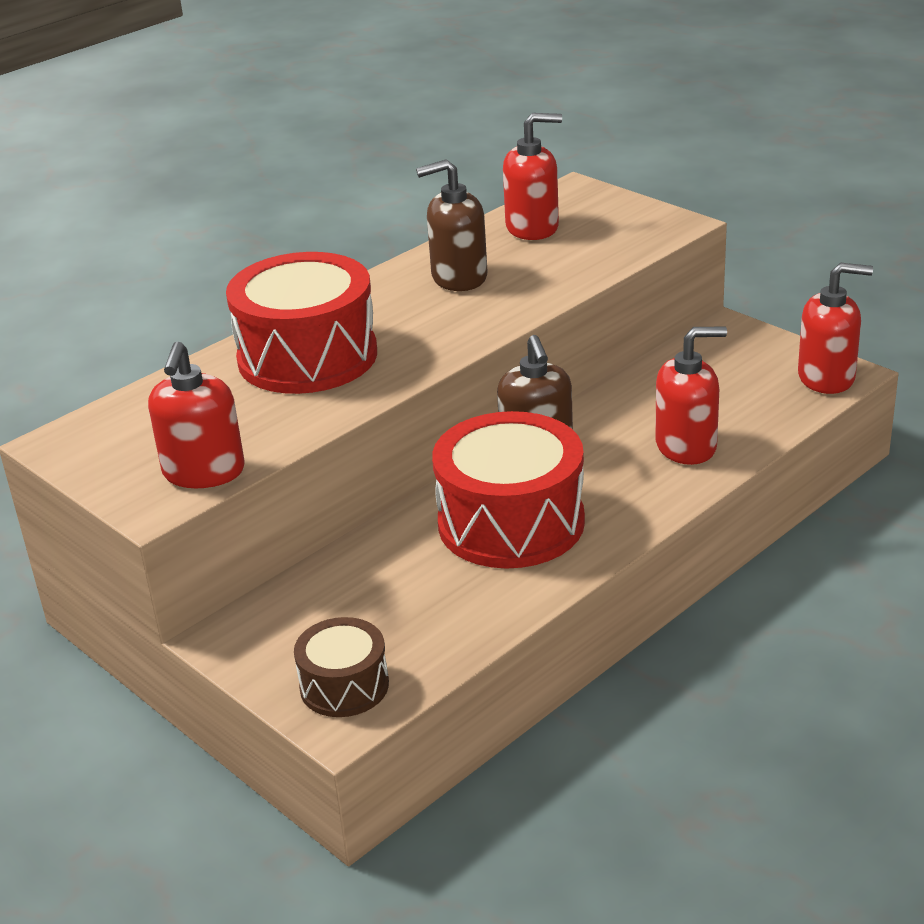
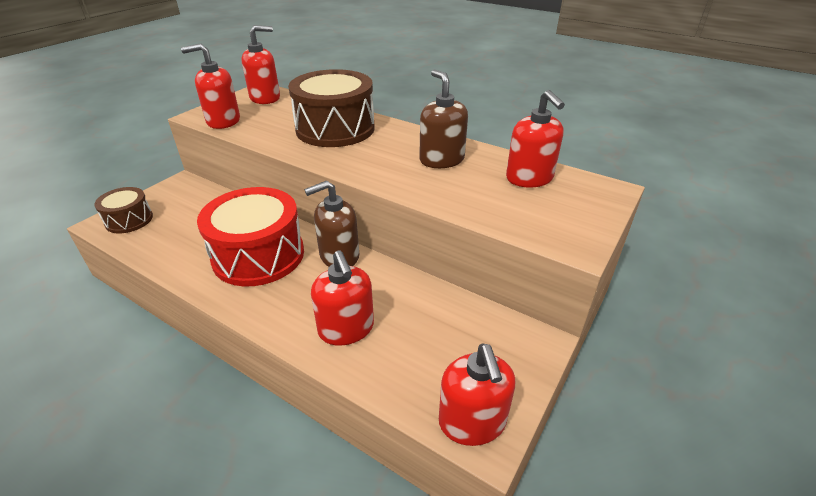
camera: 75 degrees right, 5 degrees up
red drum [226,252,377,394] -> brown drum [288,69,375,147]
none -> red soap dispenser [241,25,280,104]

